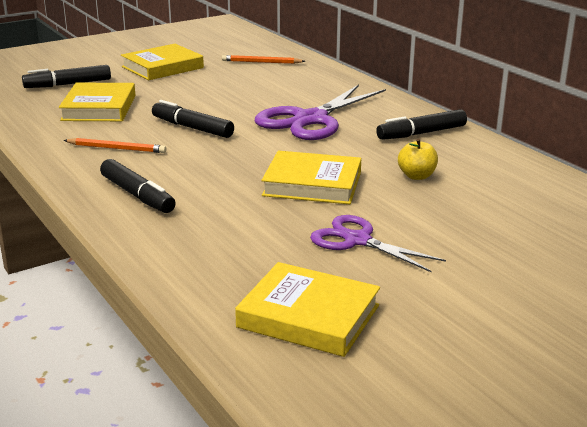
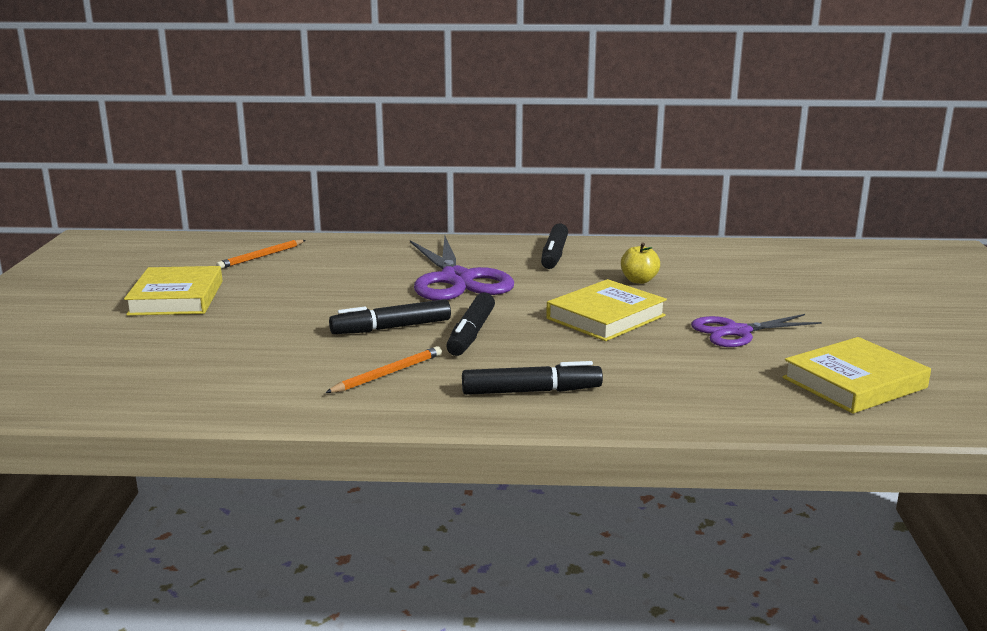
camera: 55 degrees left, 5 degrees down
black marker [22,65,111,88] -> black marker moved to [446,292,495,356]
yellow book [59,83,136,121] -> none

